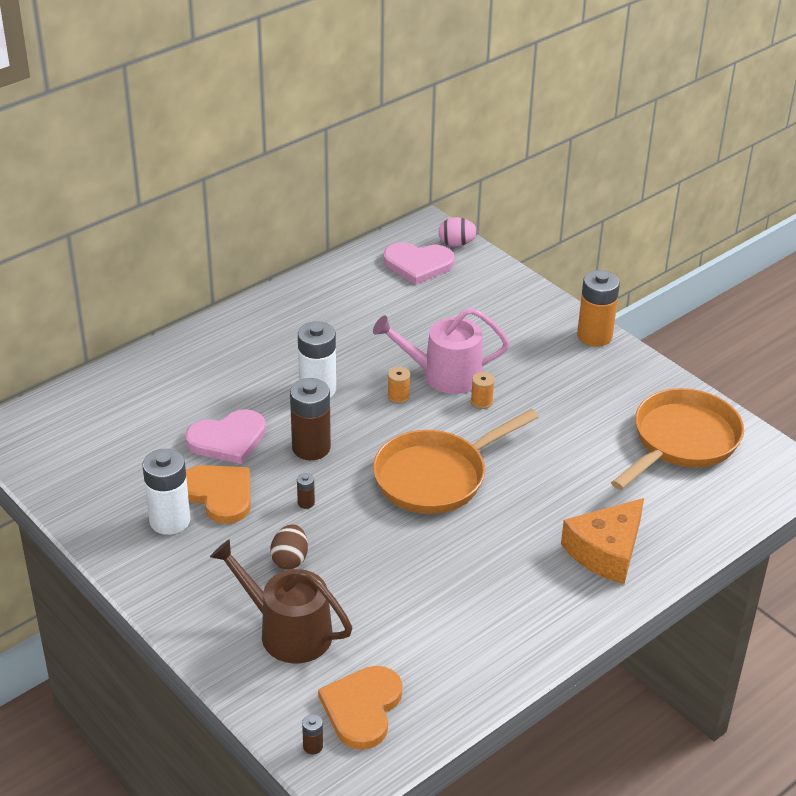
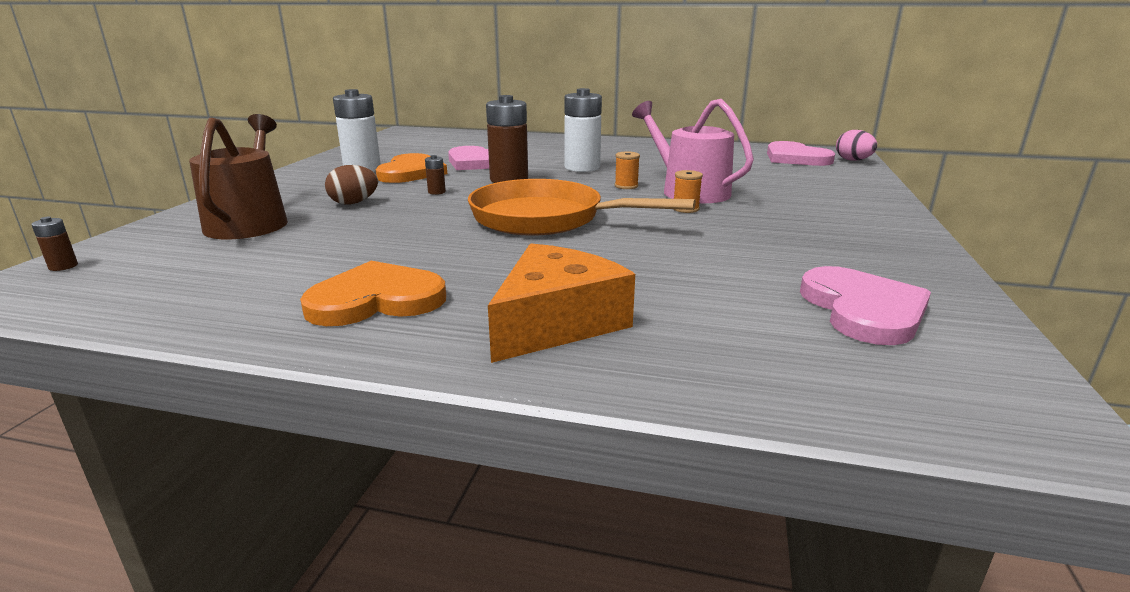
camera: 55 degrees right, 15 degrees down
orange heart [318,666,402,750] -> orange heart moved to [300,261,446,326]
orange cheese [561,498,644,584] -> orange cheese turned 120 degrees clockwise [488,243,635,363]
orange battery [577,270,620,347] -> none
orange pan [611,388,744,490] -> pink heart [800,266,931,345]

